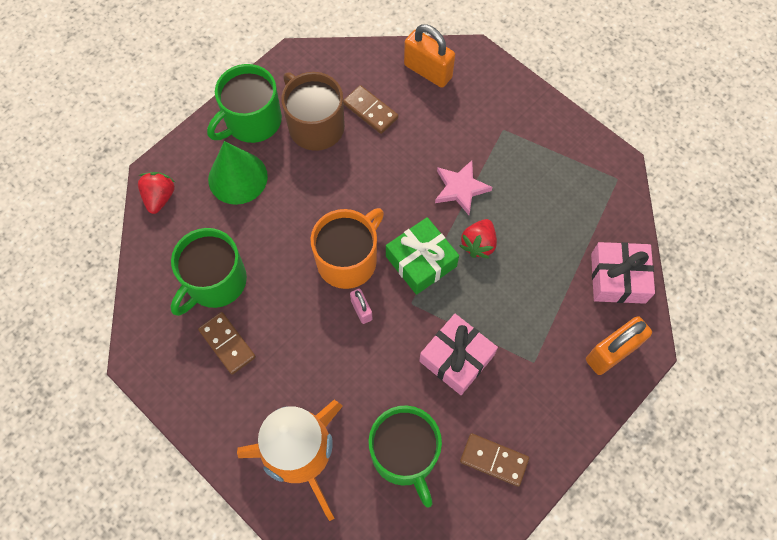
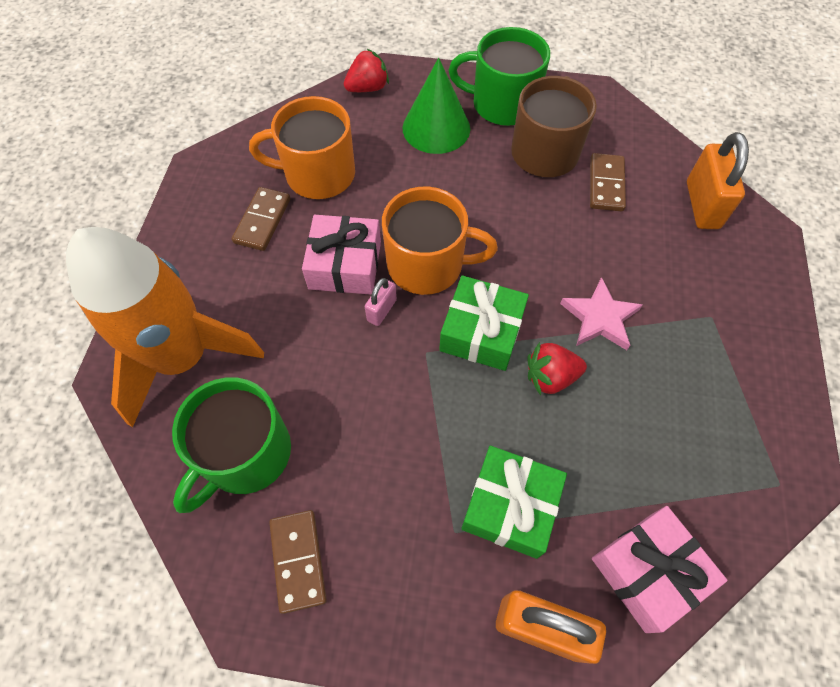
camera: 55 degrees right, 5 degrees down
green mug [170,228,247,316] -> orange mug [249,96,355,199]
pink gift [419,314,498,395] -> pink gift moved to [302,215,381,295]
none -> green gift [461,446,567,559]

